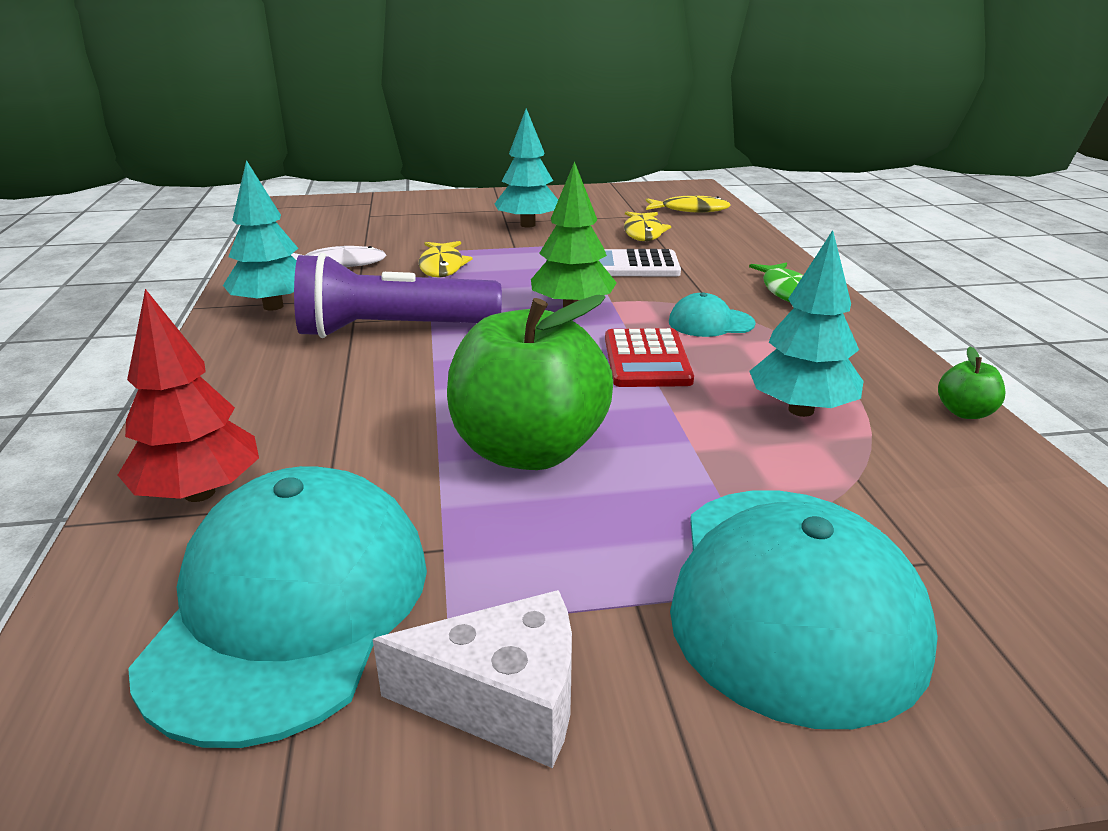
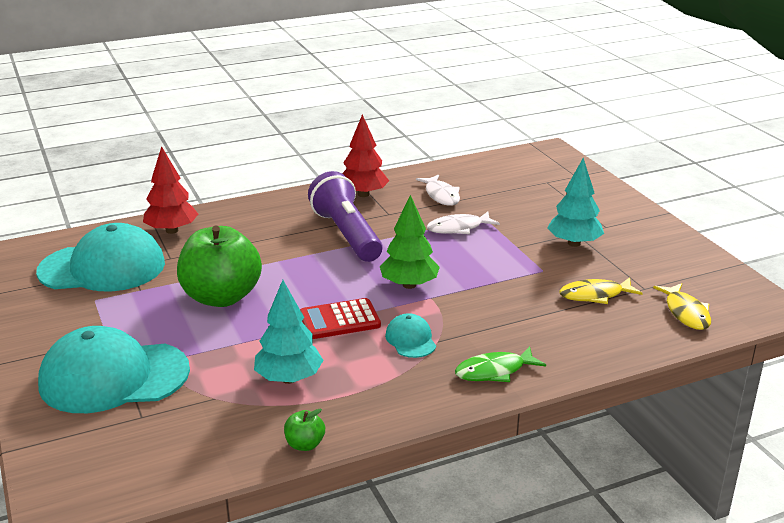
camera: 75 degrees right, 0 degrees up
turquoise tree [223,160,298,311] -> red tree [342,114,389,197]
white cheese [373,590,572,768] -> none
yellow fish [418,241,473,278] -> white fish [427,212,500,234]
white calculator [599,249,681,276] -> none

